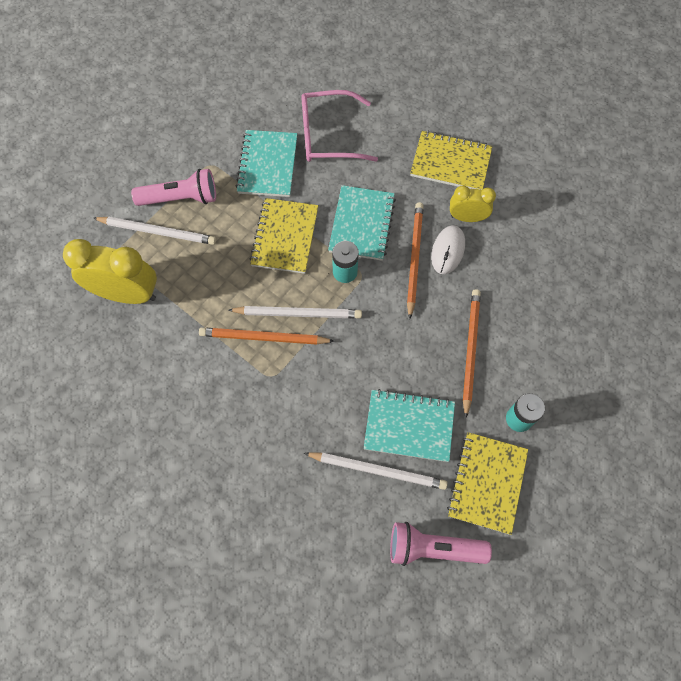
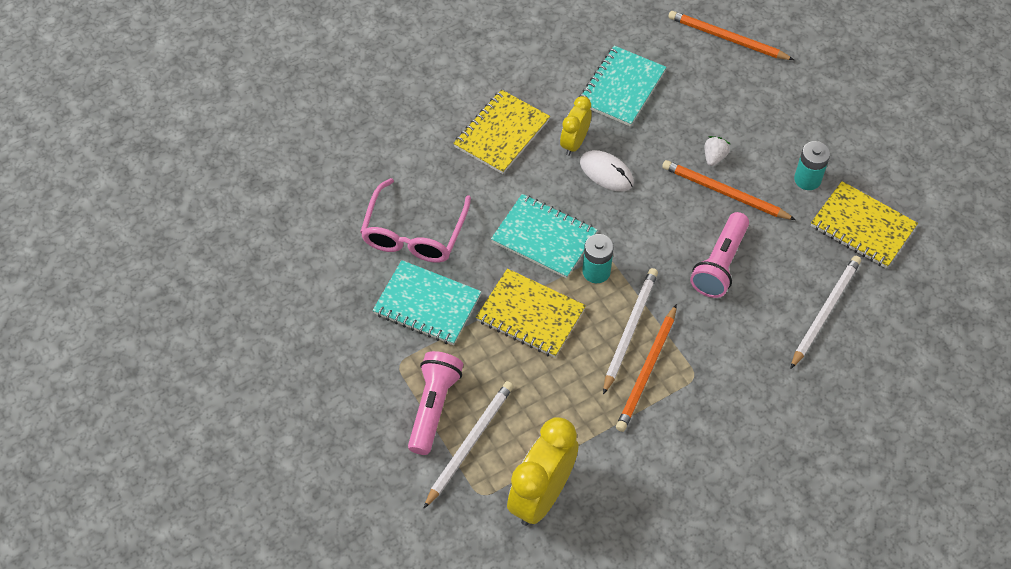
camera: 70 degrees left, 10 degrees down
turquoise notebook [364,389,455,462] -> turquoise notebook moved to [579,46,666,127]
pink flashlight [390,522,492,566] -> pink flashlight moved to [690,212,749,298]
orange pencil [407,202,424,319] -> orange pencil moved to [668,11,794,60]
none -> white strawberry [704,136,730,166]

